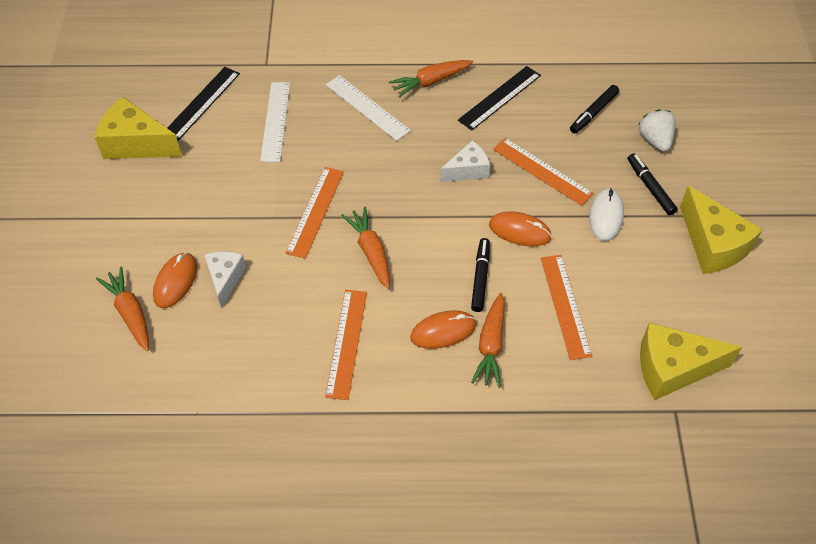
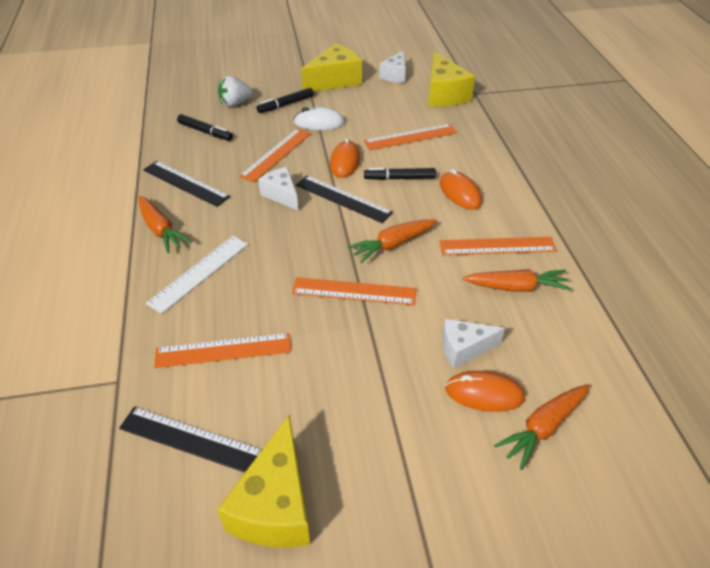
camera: 100 degrees left, 10 degrees down
white ruler [260,82,290,162] -> orange ruler [154,333,291,368]
orange carrot [471,293,505,388] -> orange carrot moved to [463,269,572,292]
none -> black ruler [296,175,393,223]
none -> white cheese [379,50,406,83]

